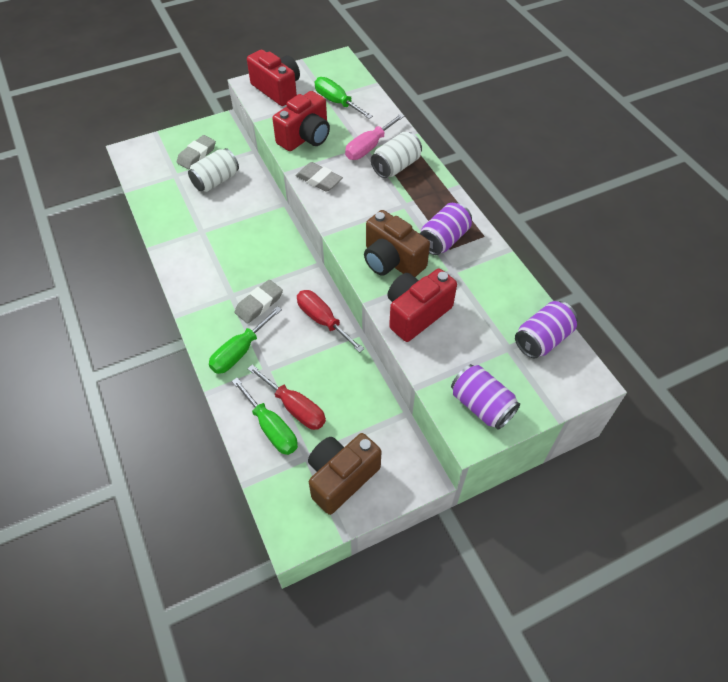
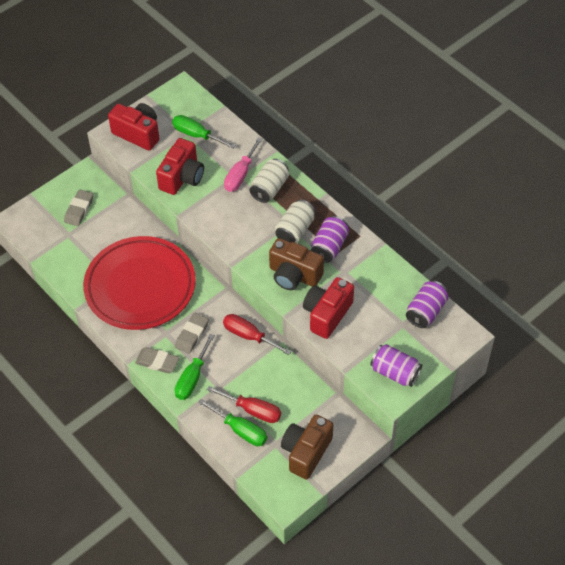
camera: 15 degrees left, 0 degrees up
white can [188,148,239,192] -> white can moved to [275,199,316,243]
grey eraser [296,162,343,192] -> grey eraser moved to [135,347,179,373]
none -> red plate [83,236,196,330]

